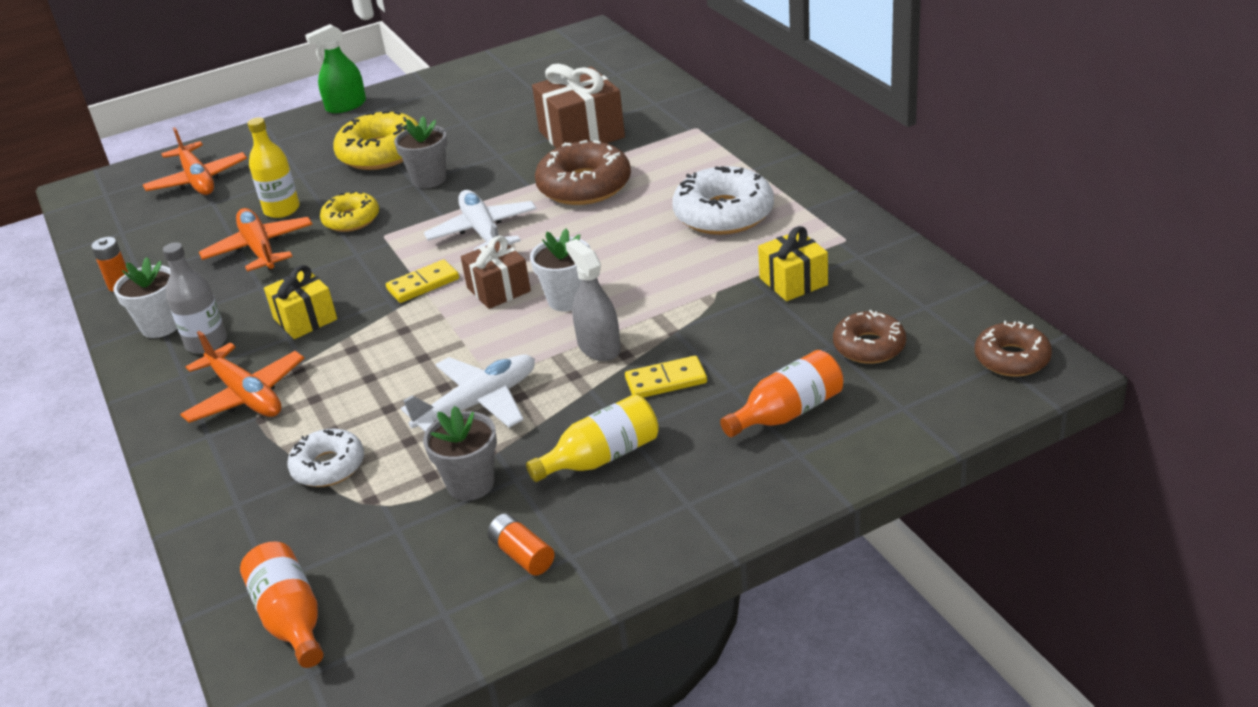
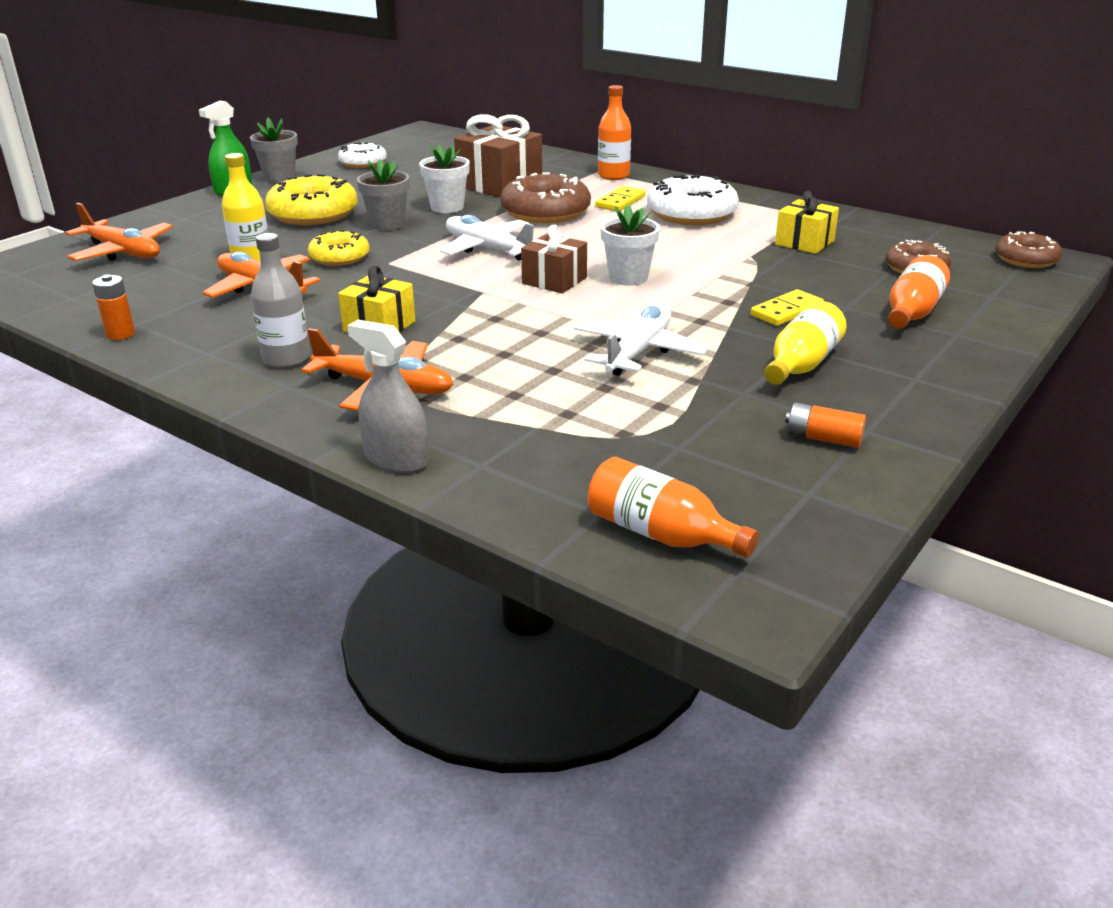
camera: 30 degrees left, 5 degrees down
white flower pot [113,257,177,338] -> white flower pot moved to [419,144,470,213]
white donut [287,429,364,487] -> white donut moved to [338,142,387,168]
yellow domino [386,259,459,303] -> yellow domino moved to [595,186,646,211]
grey flower pot [423,406,497,501] -> grey flower pot moved to [250,118,298,183]
grey spray bottle [565,239,621,361] -> grey spray bottle moved to [347,320,428,473]
none -> orange bottle [598,85,631,180]

